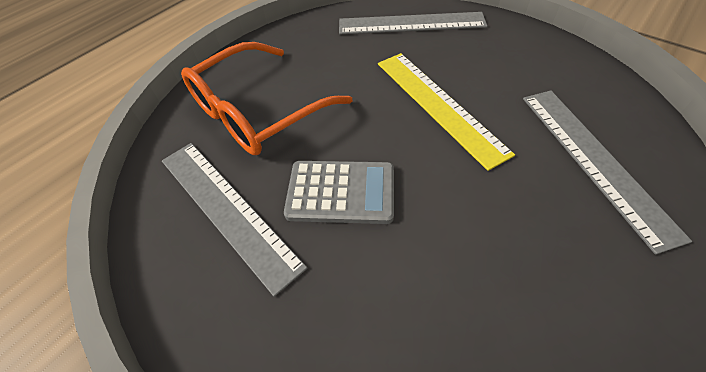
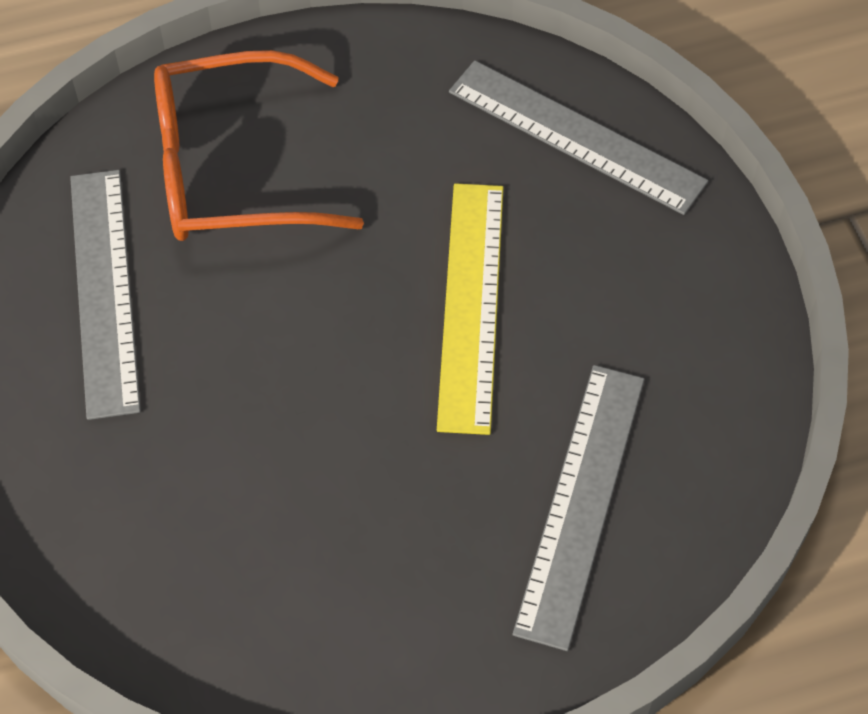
camera: 30 degrees right, 5 degrees up
grey calculator [284,161,394,224] -> none

